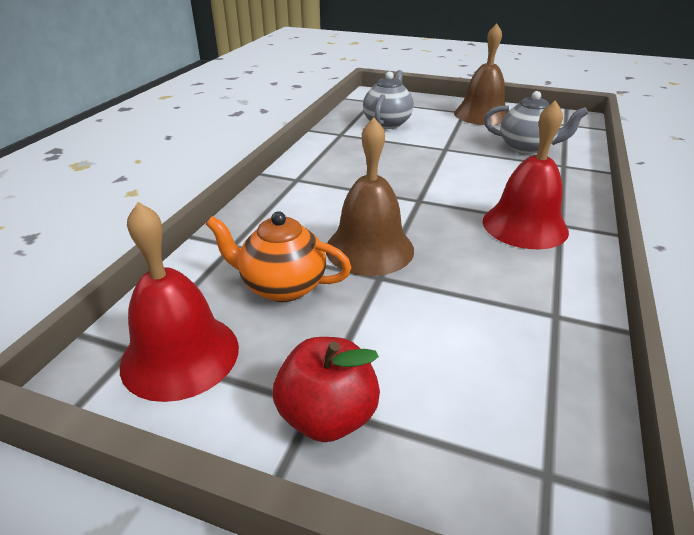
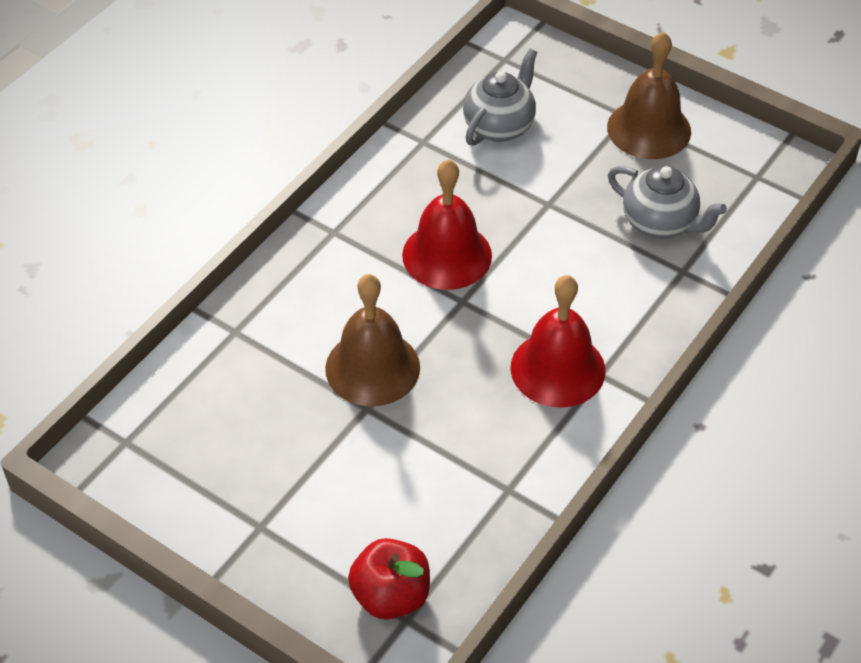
camera: 15 degrees right, 15 degrees up
red bell [120,202,239,402] -> red bell moved to [402,159,492,290]
orange teapot [206,211,352,302] -> none
red apple [273,337,380,442] -> red apple moved to [348,538,430,620]

